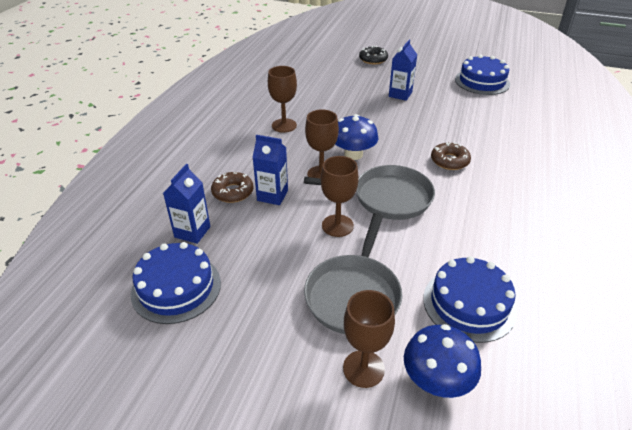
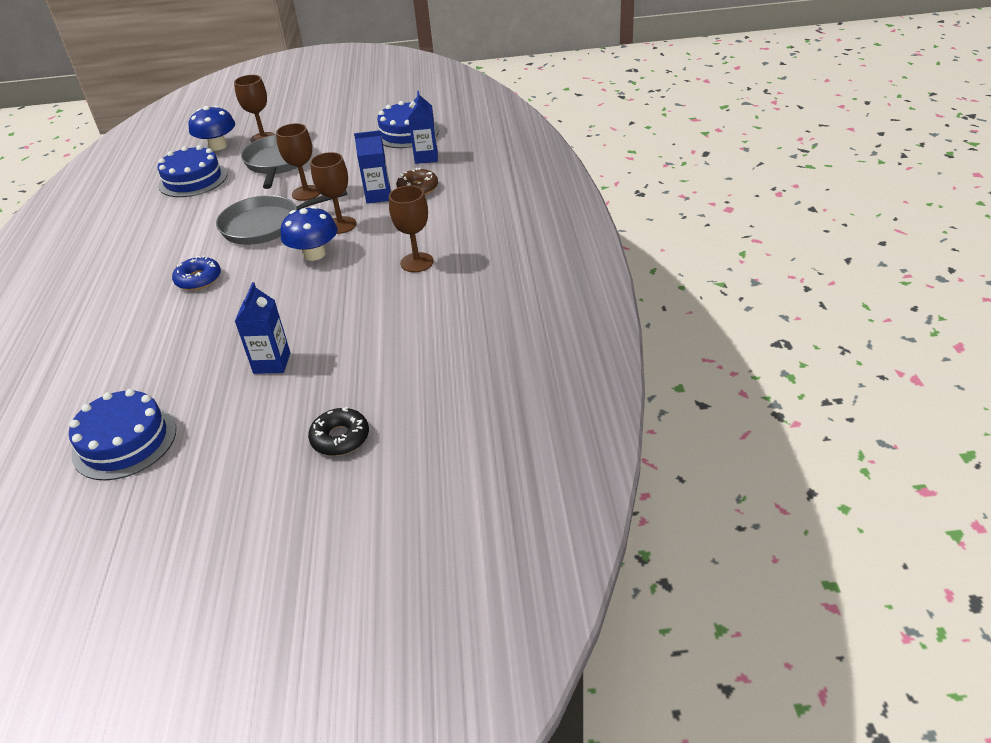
camera: 160 degrees right, 0 degrees up
brown donut [431,142,471,170] -> blue donut [172,255,221,290]

